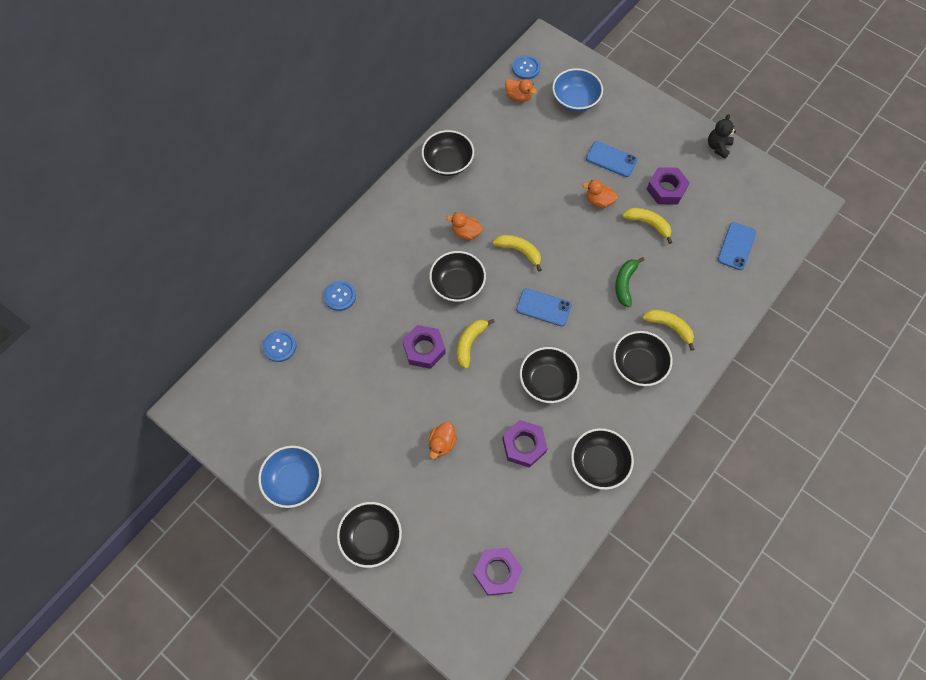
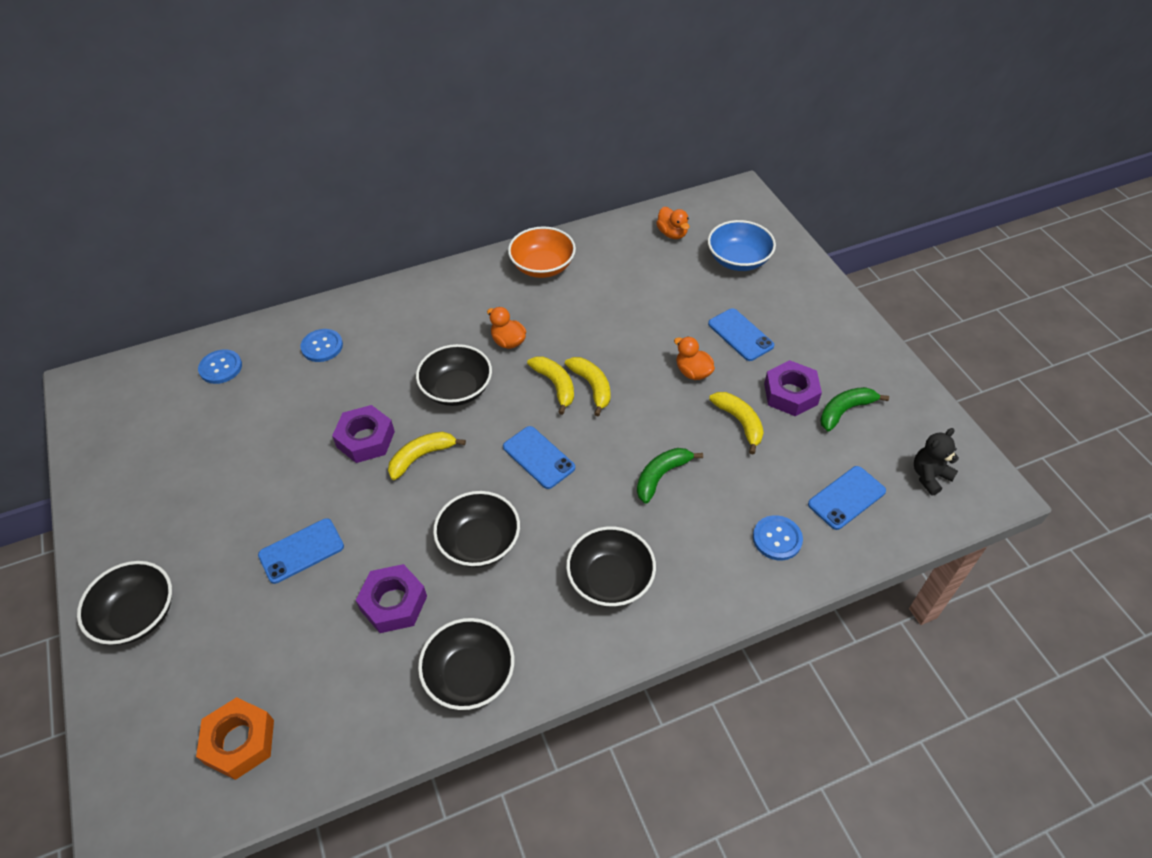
camera: 30 degrees right, 15 degrees down
blue bowl [258,446,322,508] -> none
black bowl [422,130,474,176] -> orange bowl [508,227,576,278]
orange duck [428,422,457,459] -> blue phone [258,518,344,584]
purple nut [473,548,523,596] -> orange nut [196,697,274,780]
blue button [512,55,540,80] -> blue button moved to [753,515,803,560]
yellow banana [642,310,695,351] -> yellow banana moved to [565,357,610,416]
black teddy bear [708,114,736,159] -> black teddy bear moved to [914,428,959,495]
none -> green banana [820,387,889,431]

